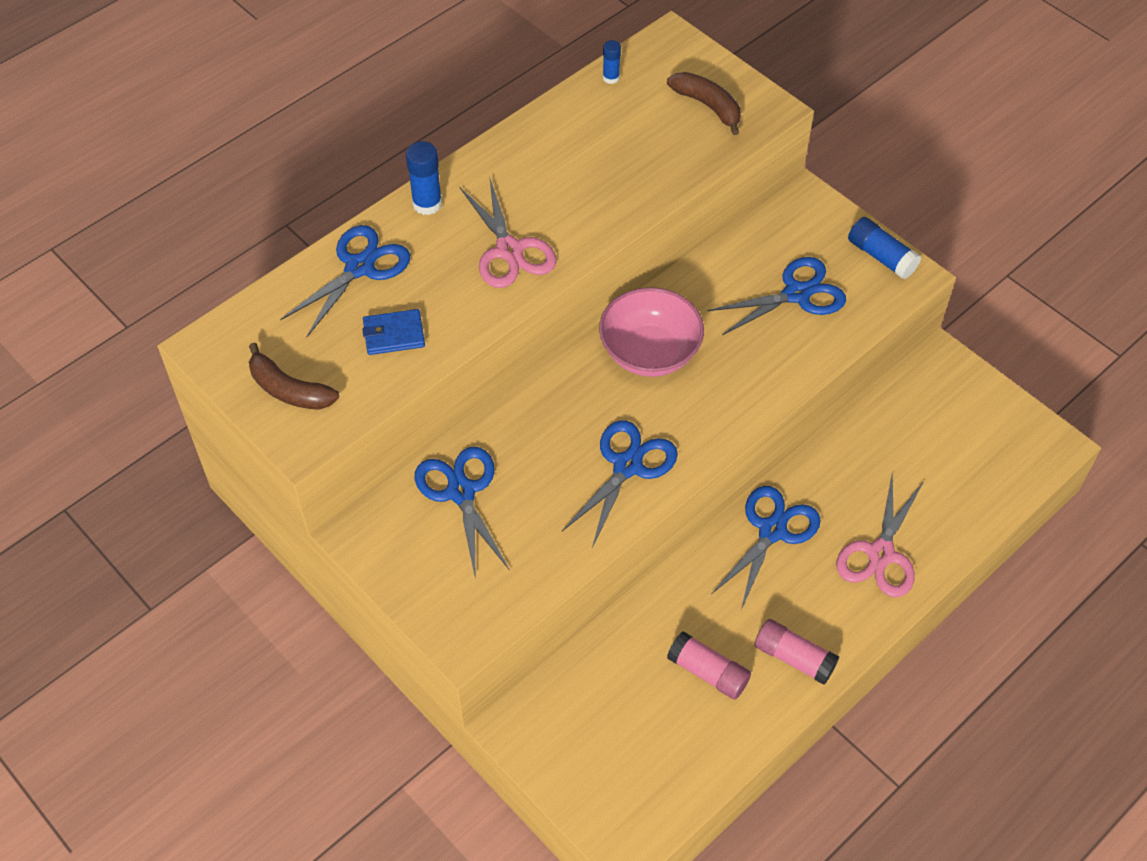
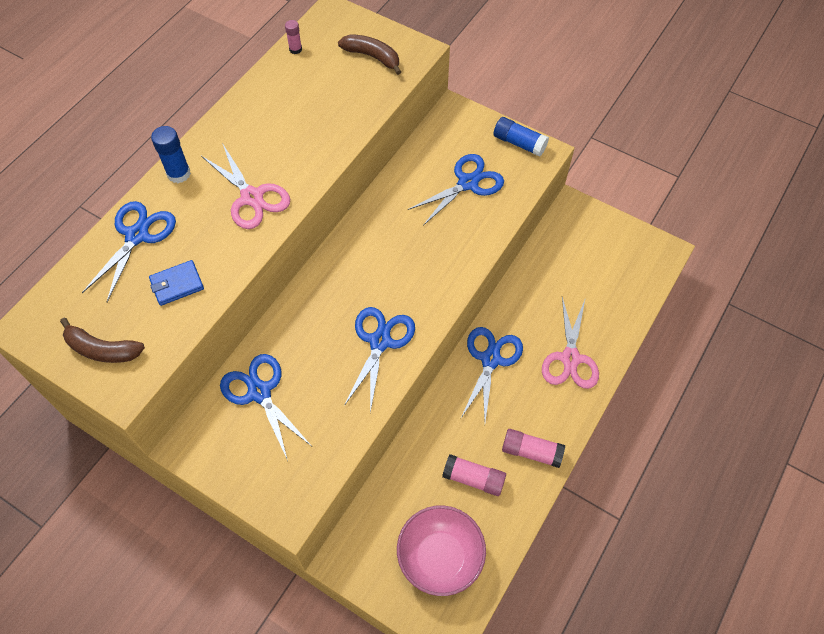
camera: 15 degrees left, 5 degrees up
pink bowl [599,287,704,377] -> pink bowl moved to [397,506,486,596]
blue glue stick [603,40,621,84] -> pink glue stick [285,20,302,54]

